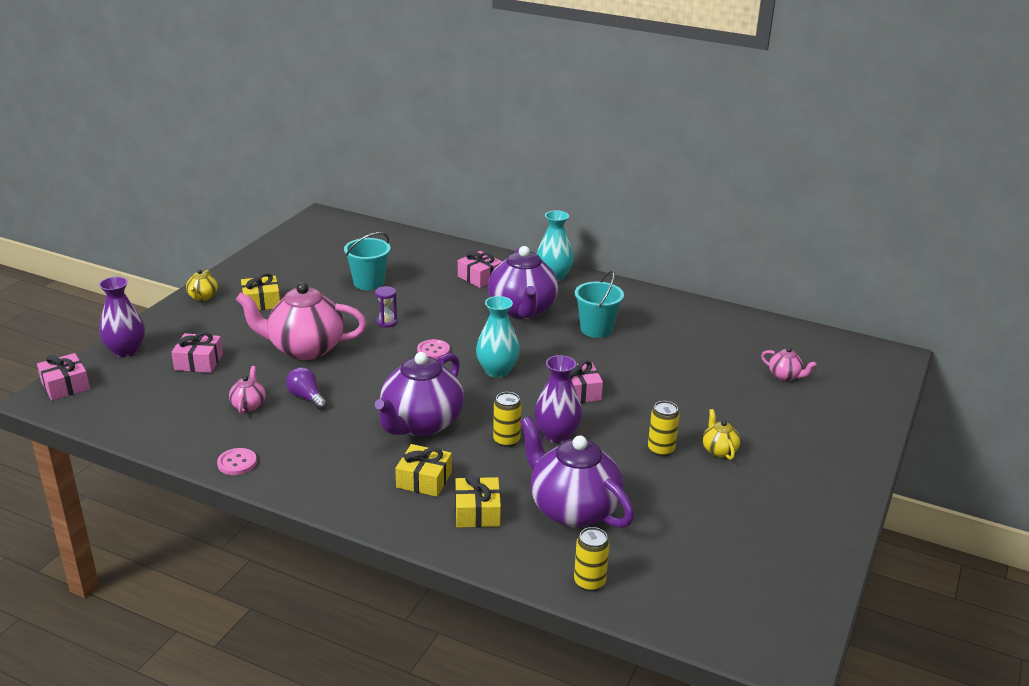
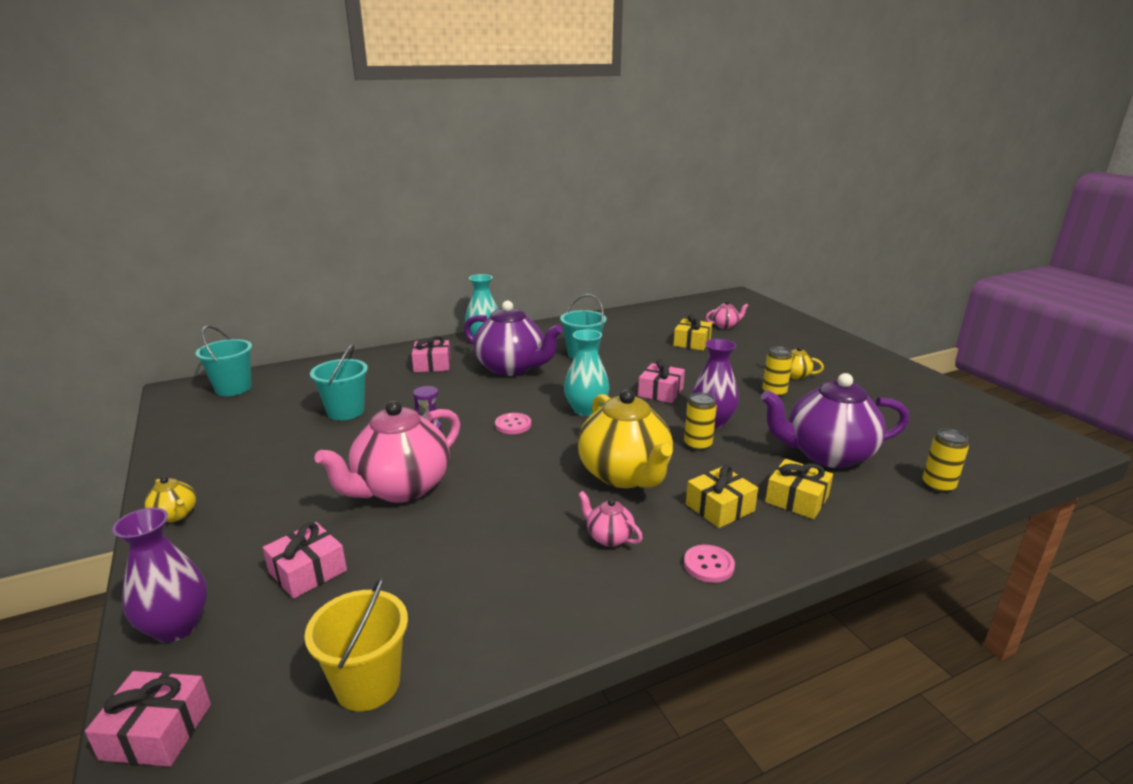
camera: 50 degrees left, 5 degrees down
pink button [217,448,257,475] -> pink button moved to [684,545,735,583]
pink teapot [229,366,266,414] -> pink teapot moved to [578,491,643,547]
yellow gift [241,273,280,310] -> yellow gift moved to [673,314,712,350]
purple light bulb [286,367,327,410] -> none
purple teapot [375,352,464,436] -> yellow teapot [577,389,673,488]
none -> turquoise bucket [195,326,252,396]
none -> yellow bucket [305,576,408,711]

